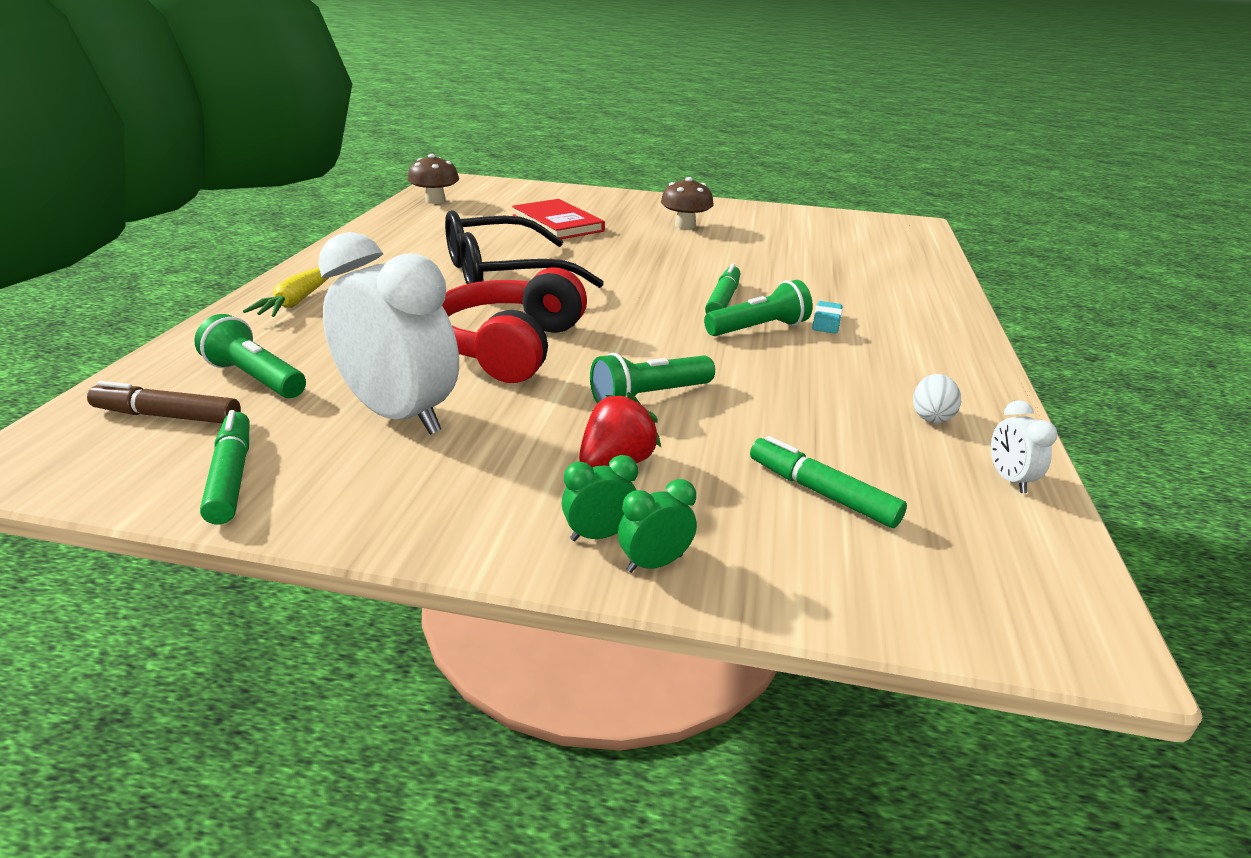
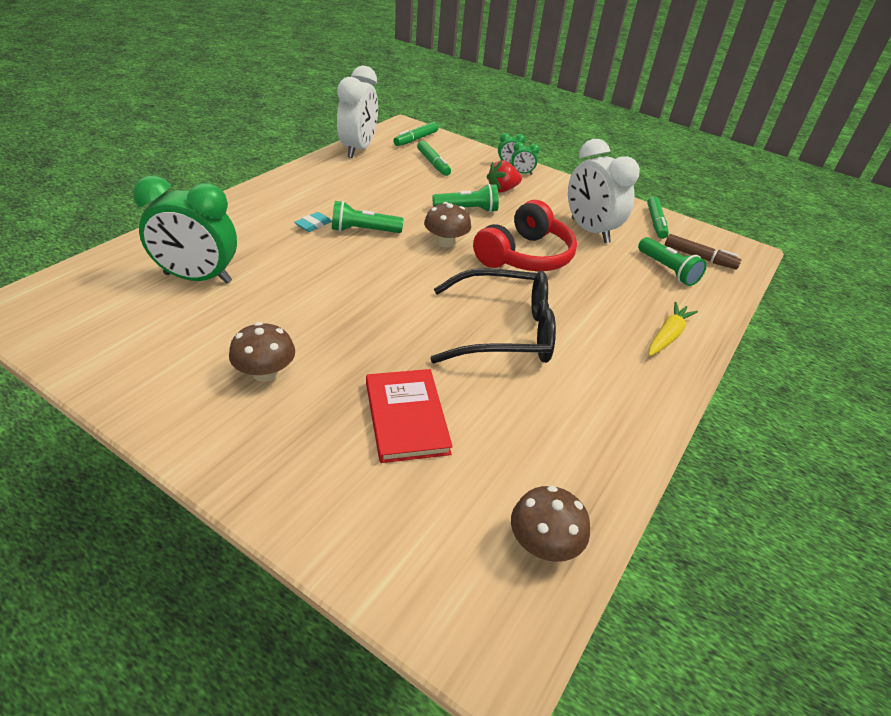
camera: 160 degrees left, 10 degrees up
green marker [705,263,740,314] -> green marker moved to [393,122,438,146]
white egg [913,374,961,423] -> none
white clock [991,400,1057,493] -> white clock [337,66,378,158], size x2.40
none -> green clock [133,176,237,284]
none -> brown mushroom [424,202,471,247]

